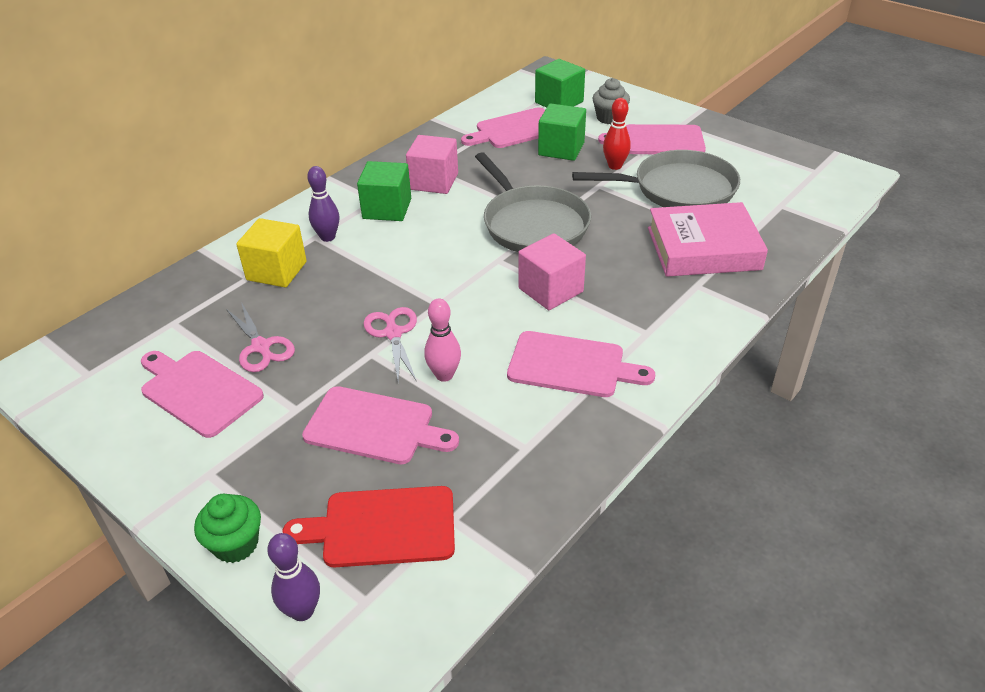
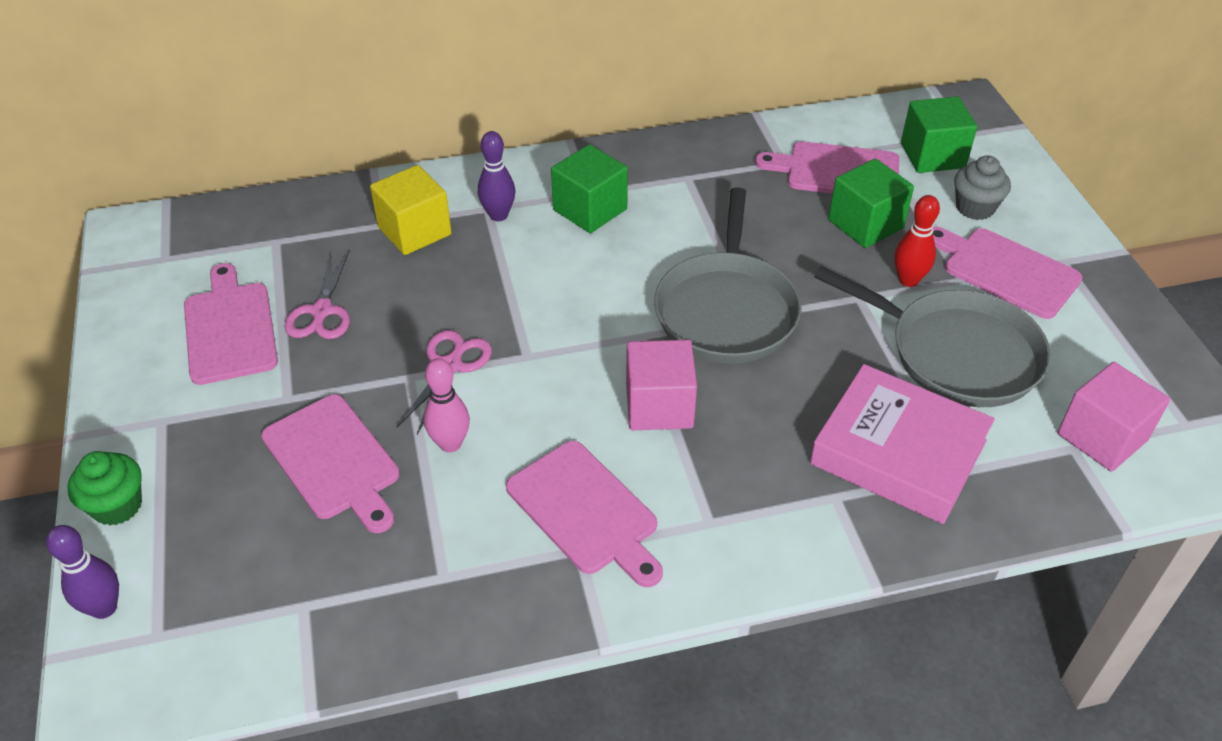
camera: 35 degrees right, 5 degrees up
red cutting board [283,486,455,568] -> none
pink cube [406,135,458,194] -> pink cube moved to [1058,362,1170,471]

